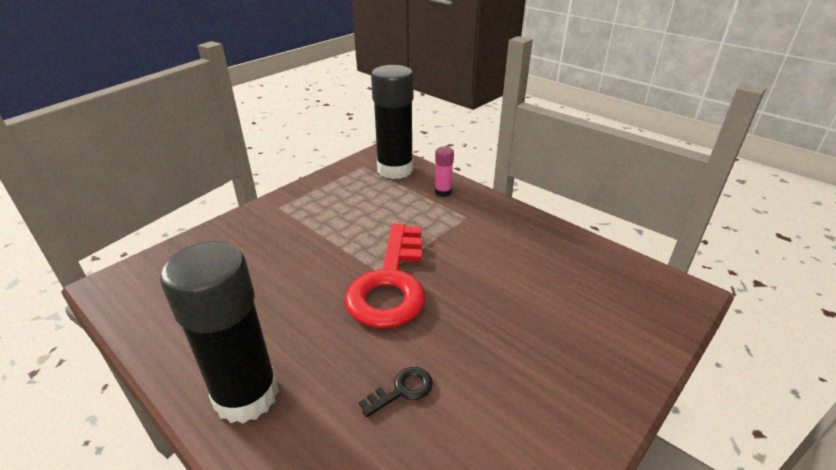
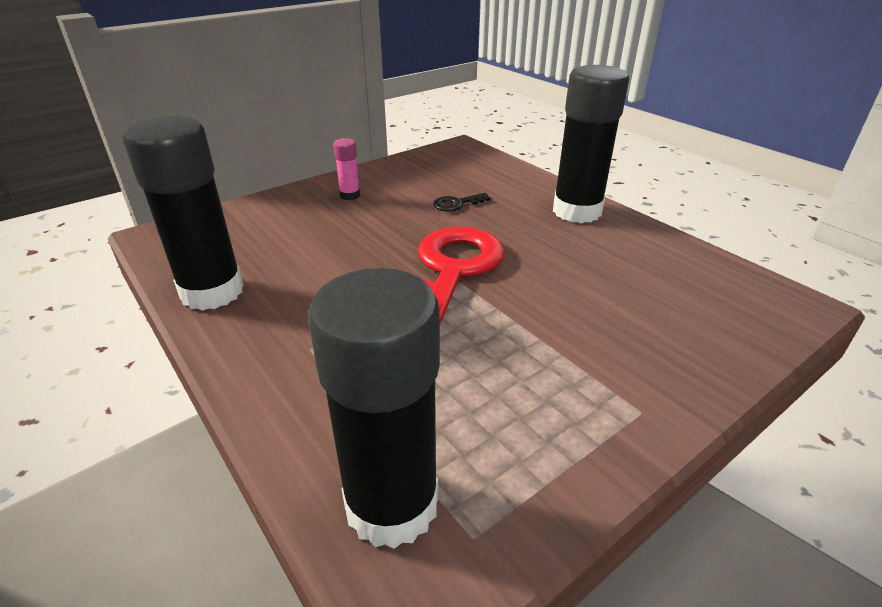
camera: 170 degrees left, 0 degrees up
pink glue stick [435,147,454,197] -> pink glue stick moved to [333,138,360,200]
none -> black glue stick [122,116,244,311]

